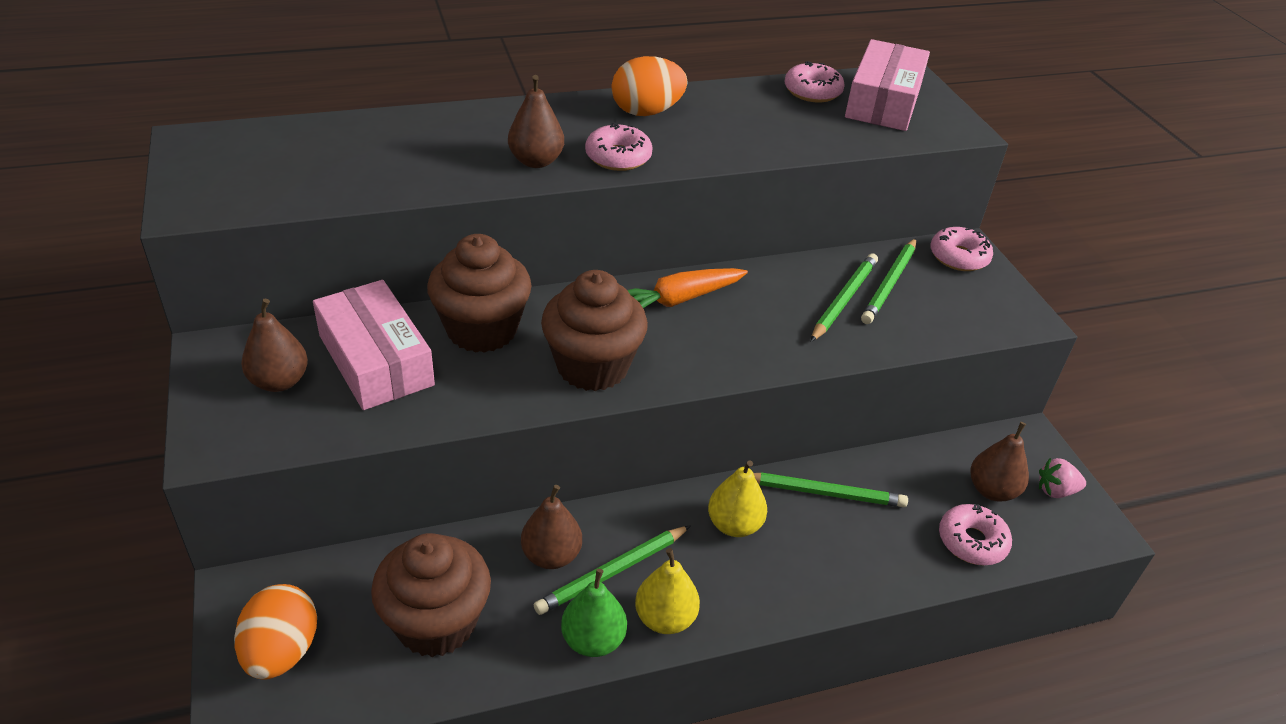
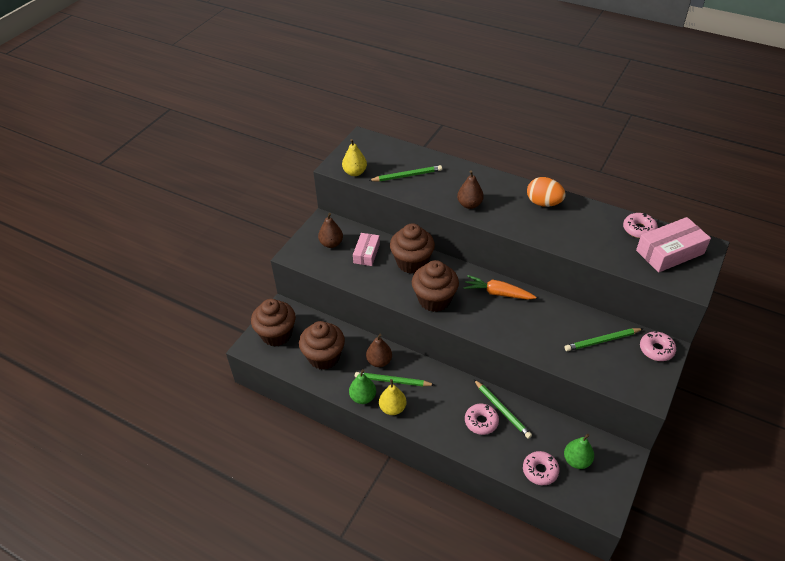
camera: 50 degrees right, 5 degrees up
orange egg [234,584,317,680] -> brown cupcake [251,299,296,346]
pink box [313,280,435,410] -> pink box [353,233,380,266], size x0.62
pink donut [585,123,653,171] -> pink donut moved to [465,404,499,435]
yellow pear [708,460,767,537] -> yellow pear moved to [342,139,367,176]
green pencil [811,253,878,342] -> green pencil moved to [368,165,442,182]
brown pear [970,422,1029,501] -> green pear [564,434,594,469]
pink strawberry [1039,458,1086,498] -> none

